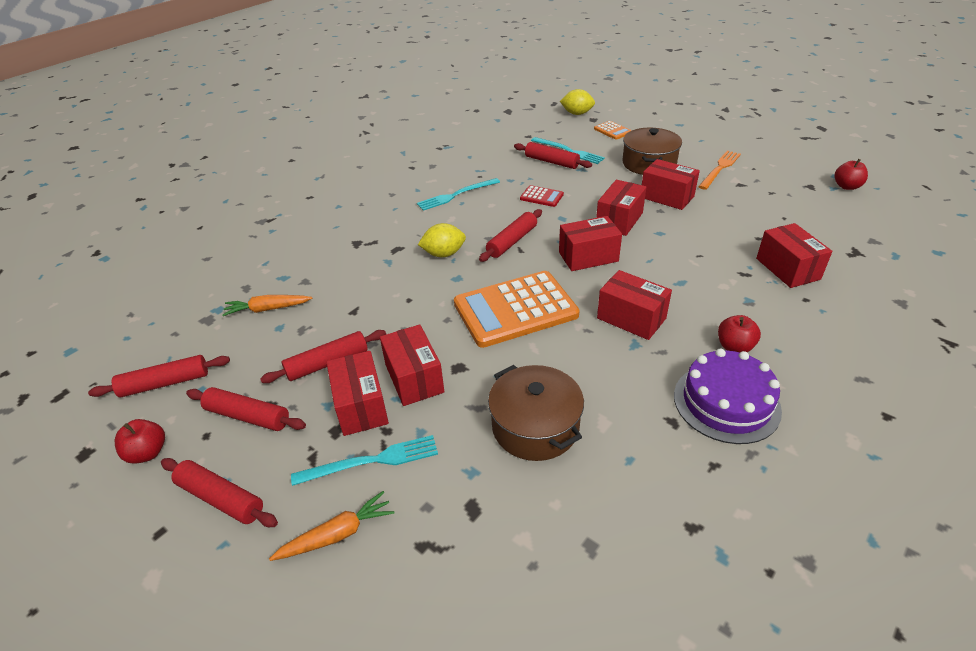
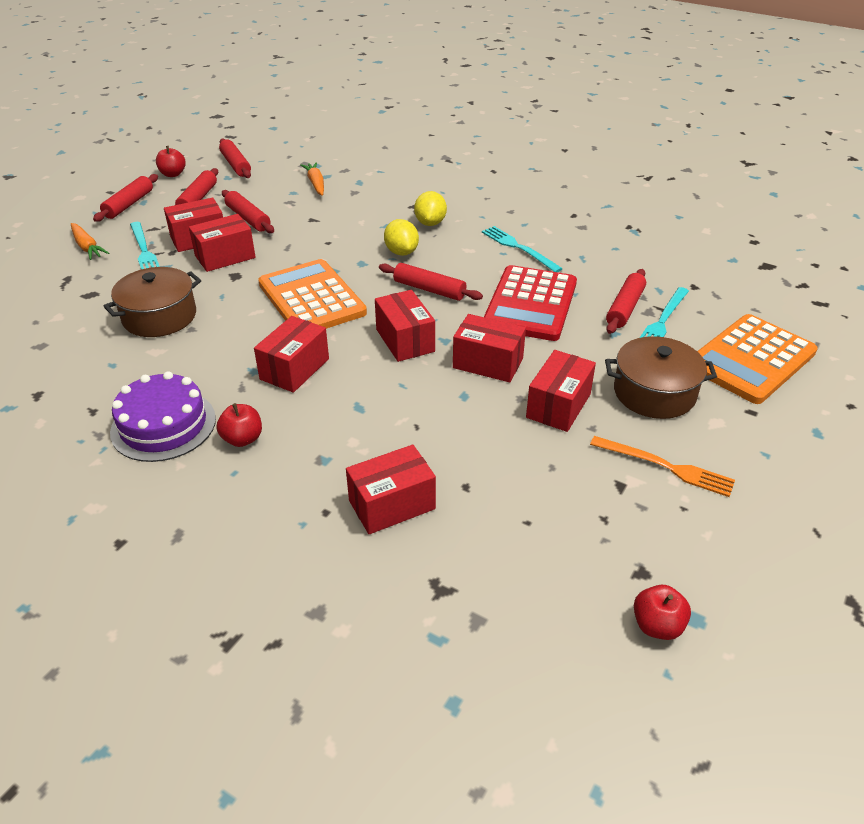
camera: 80 degrees right, 0 degrees up
red calculator [520,185,564,207] -> red calculator [484,265,577,341], size x2.26
yellow lemon [560,89,595,115] -> yellow lemon moved to [414,191,447,226]
orange calculator [594,121,632,140] -> orange calculator [697,314,818,404], size x2.26

